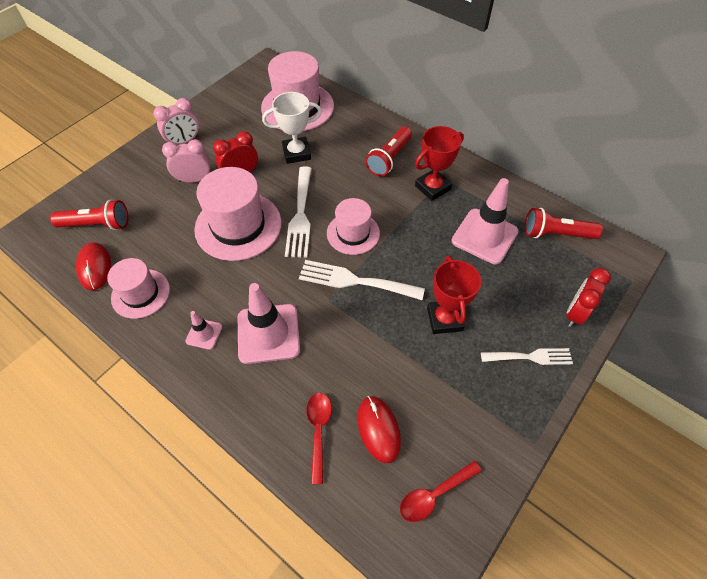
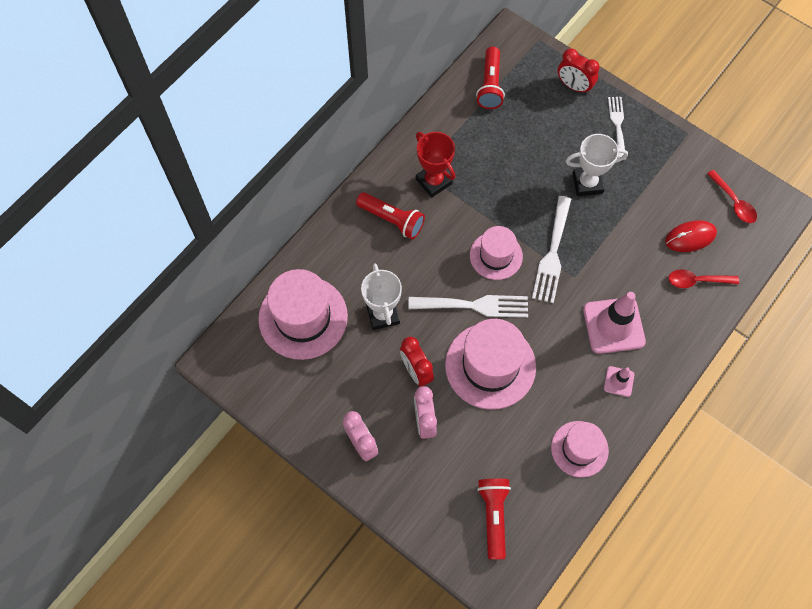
camera: 90 degrees left, 10 degrees up
red mouse [76,242,111,290] -> none
red trophy [427,256,481,334] -> white trophy [566,134,628,196]
pink traffic cone [452,178,519,264] -> none

